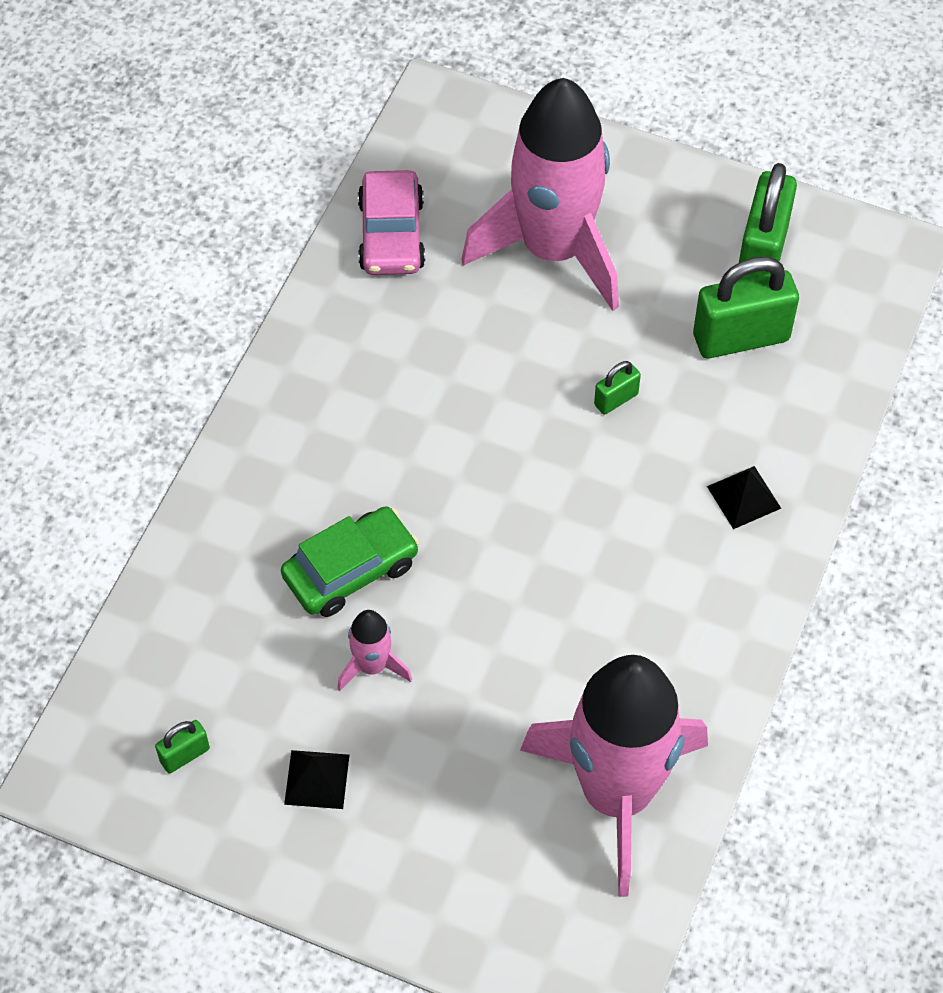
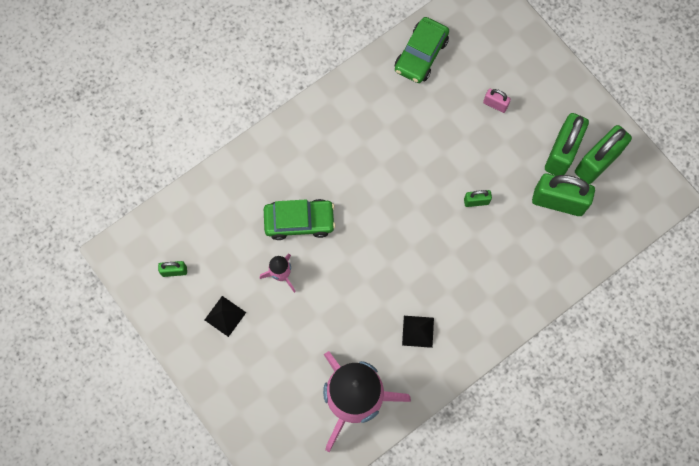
camera: 30 degrees right, 15 degrees up
pink car [358,170,425,275] -> green car [395,17,449,83]
pink rocket [461,78,619,311] -> pink padlock [483,89,511,113]
black pyramid [707,466,781,529] -> black pyramid moved to [402,316,434,348]
none -> green padlock [545,113,589,176]

